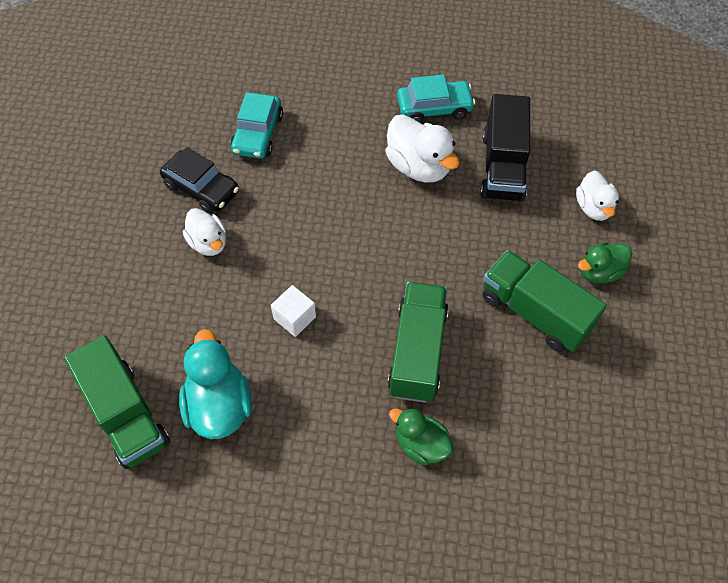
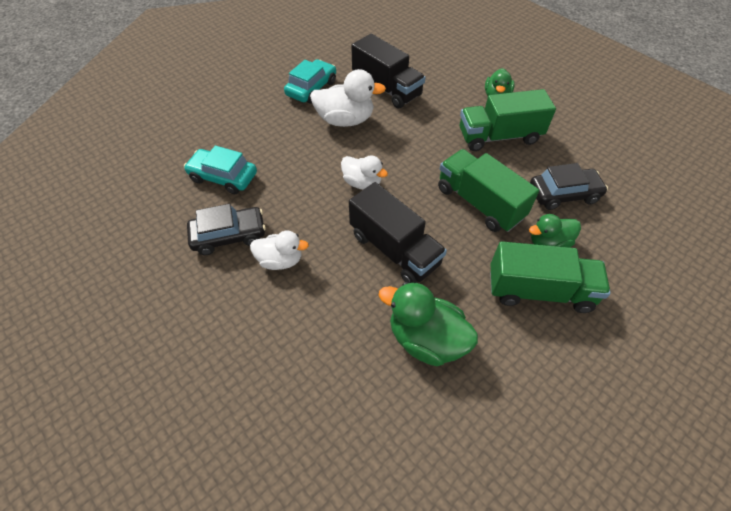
camera: 50 degrees left, 5 degrees down
green truck [64,335,171,469] -> green truck moved to [490,241,611,313]
turquoise duck [179,329,252,439] -> green duck [379,282,478,366]
turquoise car [230,92,283,159] -> turquoise car turned 150 degrees clockwise [184,145,257,194]
white cube [271,285,316,337] -> black truck [349,182,447,283]
white duck [576,170,619,221] -> white duck moved to [341,156,388,190]
none -> black car [530,163,608,210]

